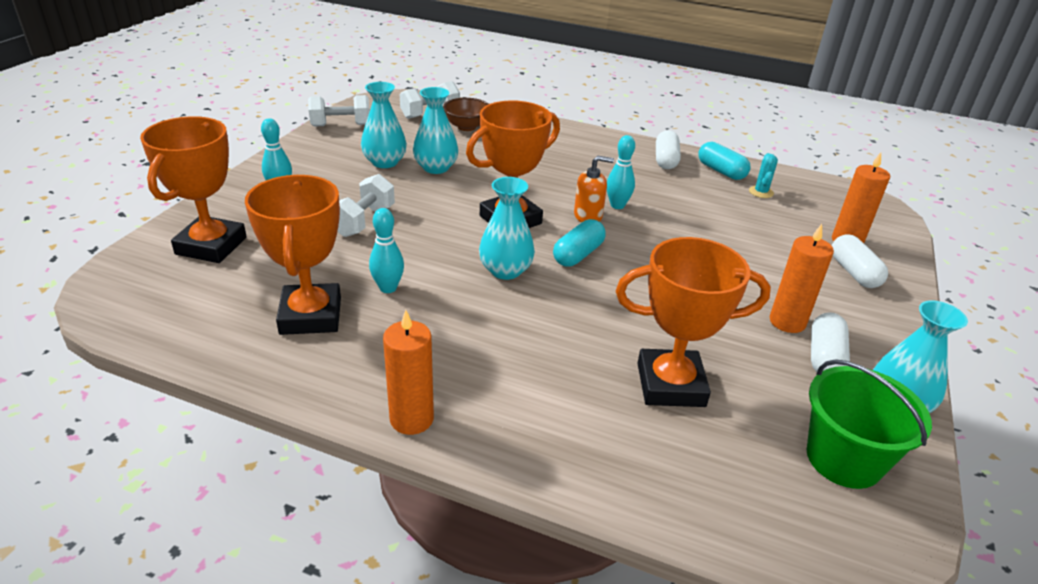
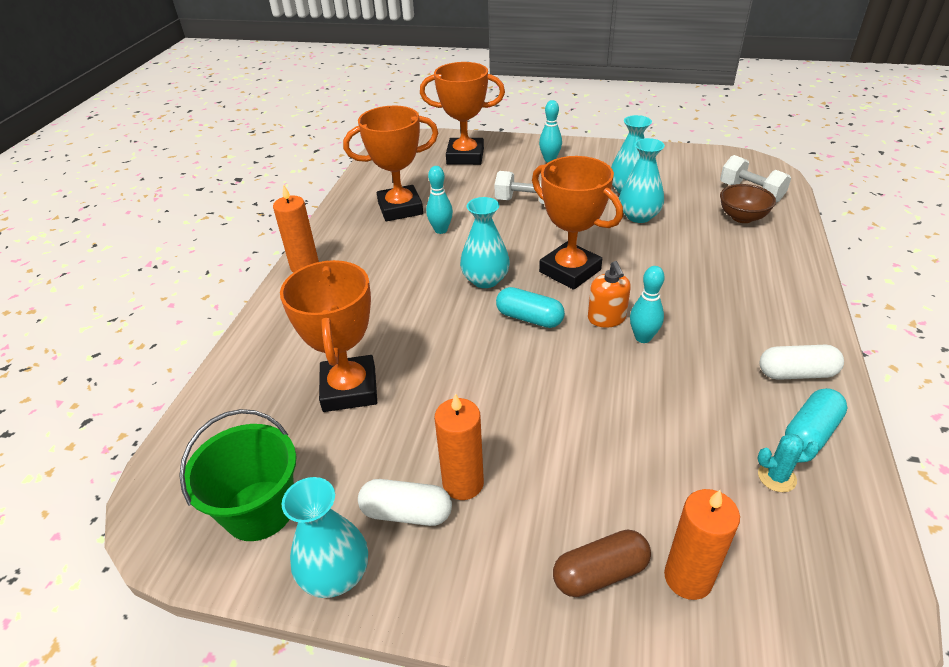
camera: 85 degrees right, 5 degrees up
white dumbbell [308,95,370,127] -> none
white capsule [832,234,888,288] -> brown capsule [553,530,651,597]

